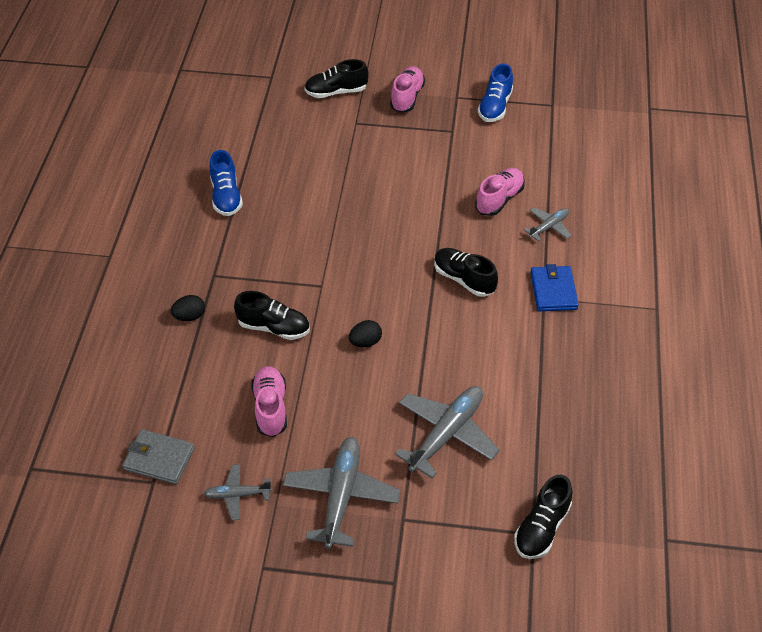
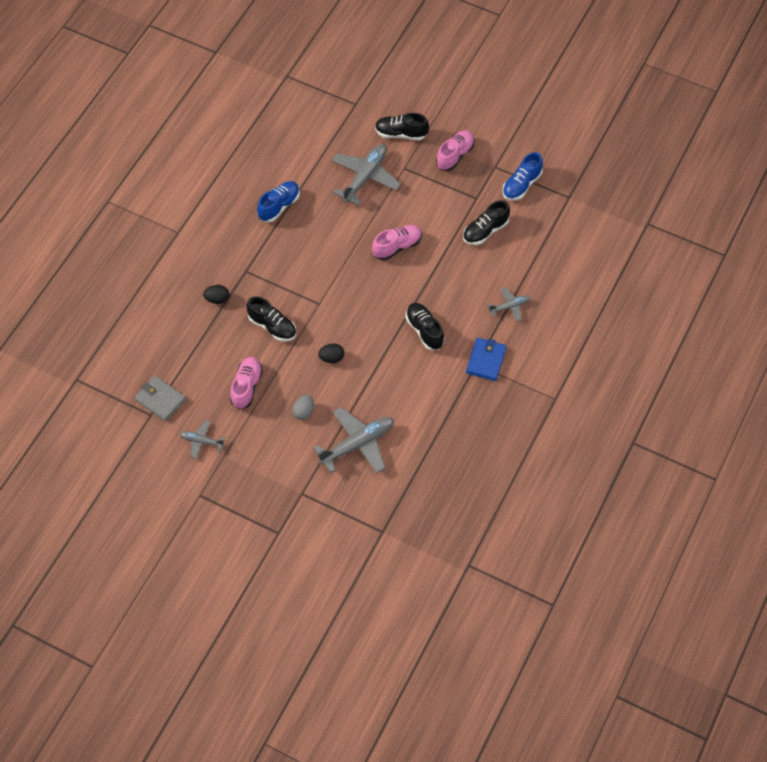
camera: 20 degrees right, 10 degrees up
blue shoe [209,150,243,216] -> blue shoe turned 150 degrees counterclockwise [257,181,300,222]
grey plane [283,437,400,549] -> grey plane moved to [332,144,400,205]
pink shoe [475,168,525,216] -> pink shoe moved to [372,225,422,260]
black shoe [514,475,572,559] -> black shoe moved to [463,200,510,245]
none -> grey egg [292,395,314,420]

